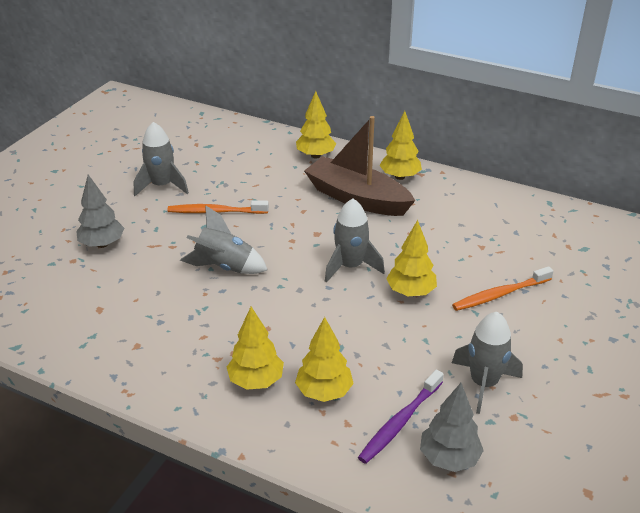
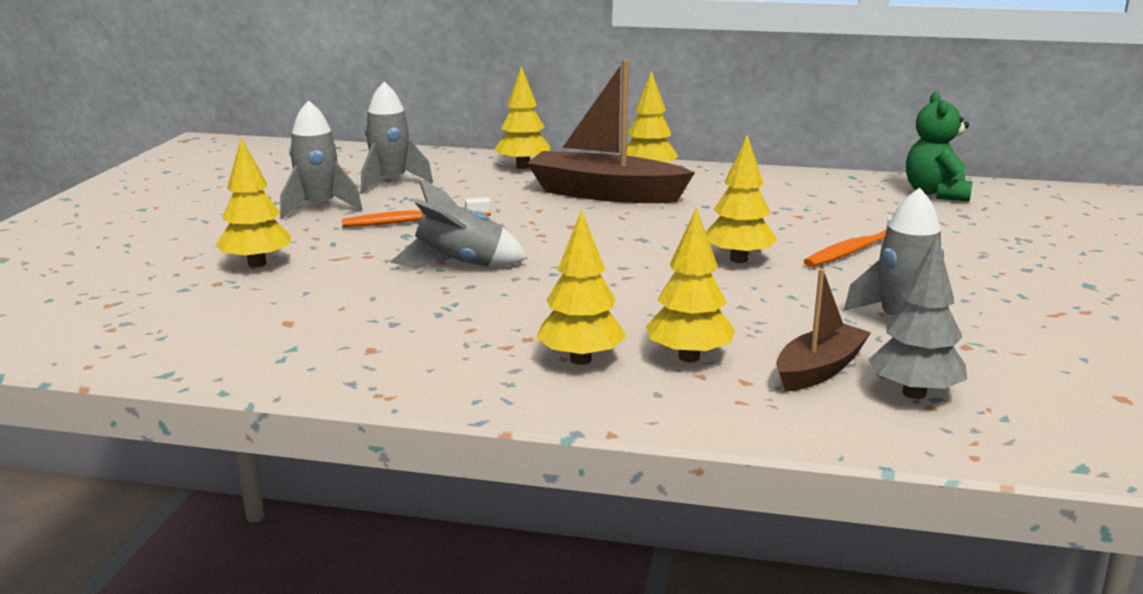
camera: 15 degrees left, 15 degrees down
grey tree [76,175,124,248] -> yellow tree [216,138,291,268]
grey rocket [325,199,385,283] -> grey rocket moved to [361,82,433,194]
purple toothbrush [358,369,444,464] -> brown boat [776,269,871,392]
none -> green teddy bear [906,92,973,202]

